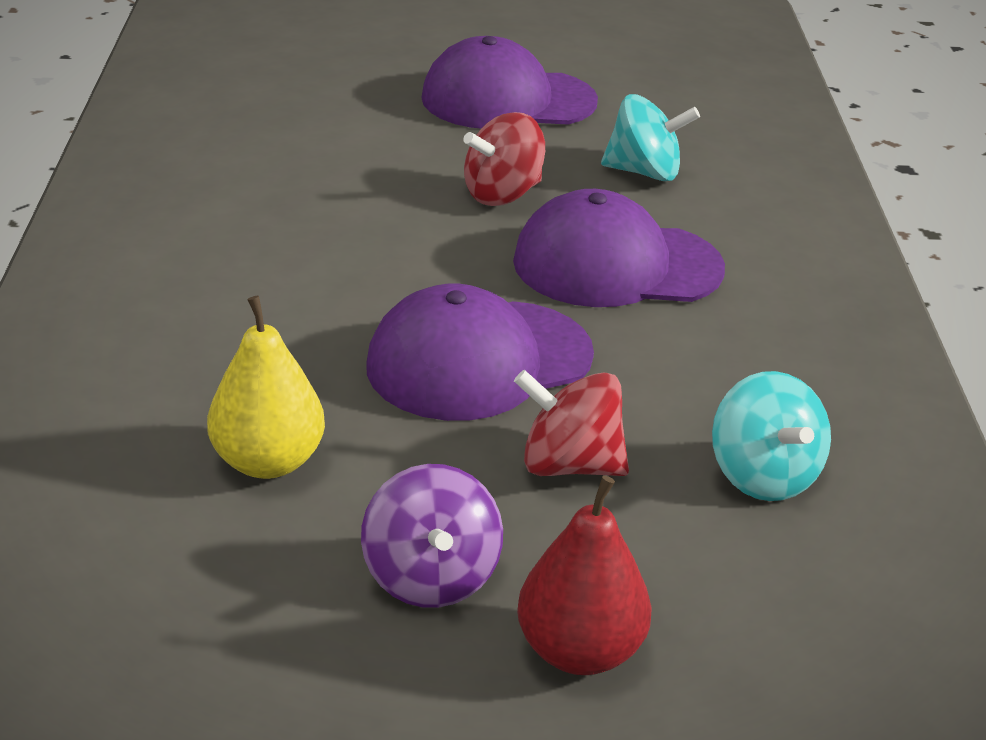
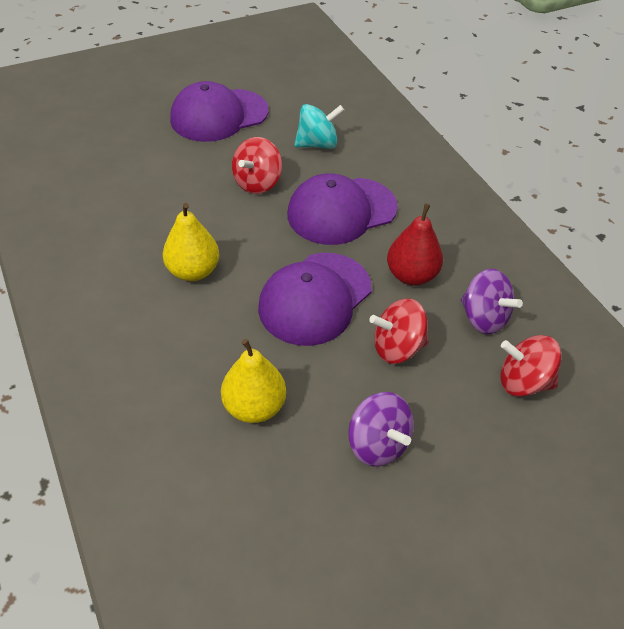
camera: 25 degrees left, 15 degrees up
red pear [517,476,652,675] -> red pear moved to [387,203,443,286]
turquoise spinning top [712,371,831,501] -> purple spinning top [461,269,523,334]
none -> yellow pear [163,203,219,281]
none -> red spinning top [500,335,562,397]

